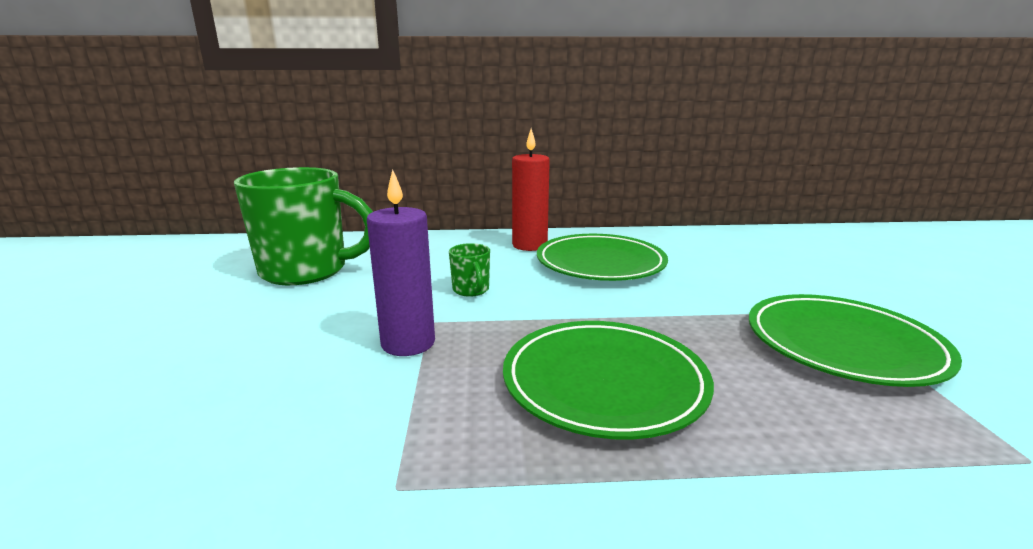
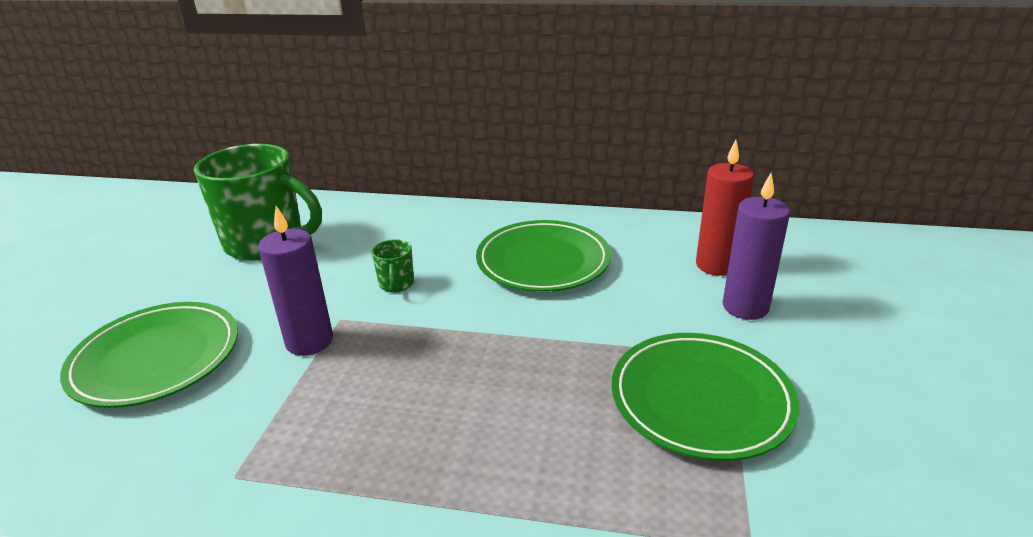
camera: 15 degrees right, 10 degrees up
green plate [503,321,714,440] -> green plate moved to [60,302,238,408]
red candle [512,128,550,251] -> red candle moved to [696,140,754,276]
none -> purple candle [723,173,790,320]

